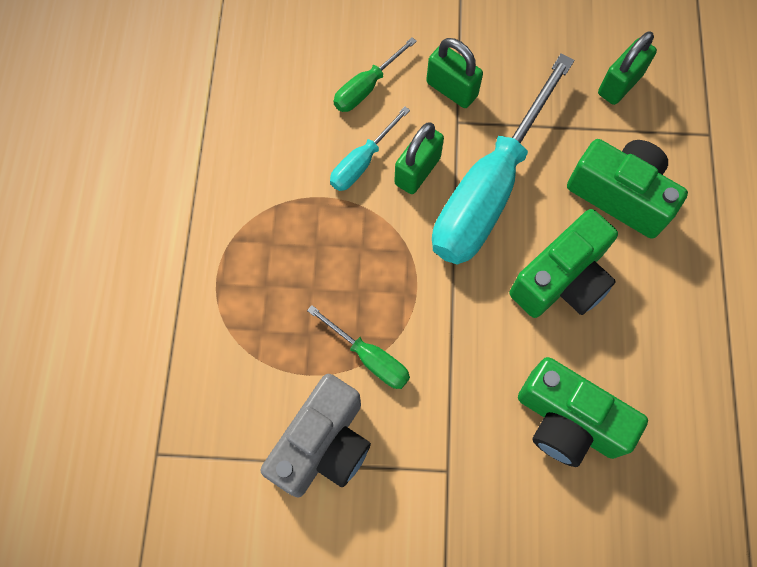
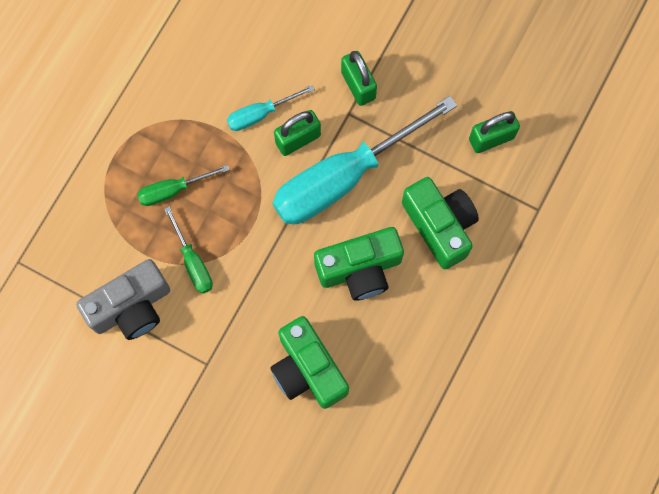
camera: 25 degrees right, 5 degrees up
green screwdriver [334,37,417,112] -> green screwdriver moved to [137,165,229,206]

